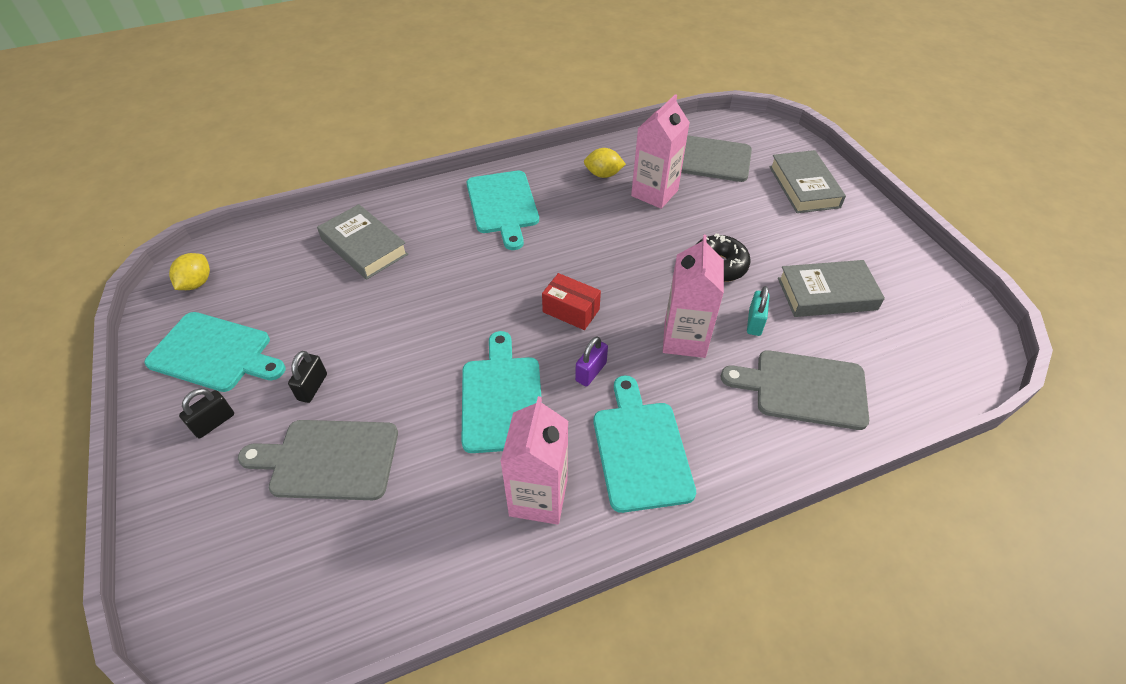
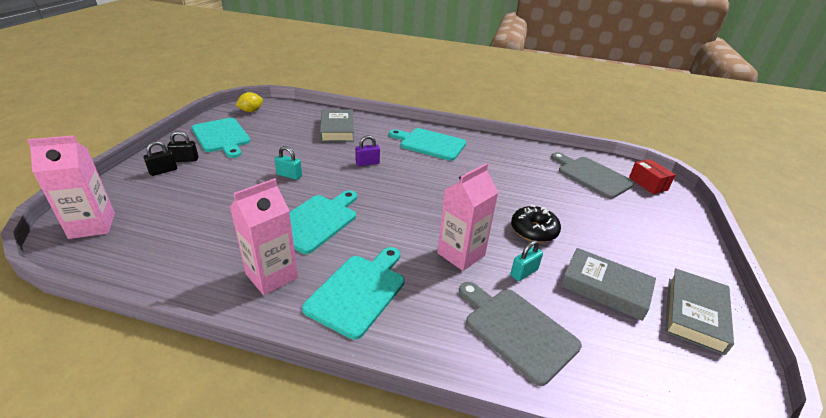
camera: 35 degrees right, 15 degrees down
grey cutting board [238,420,398,500] -> none
black padlock [288,351,327,403] -> black padlock moved to [144,141,177,176]
turquoise cutting board [467,171,539,250] -> turquoise cutting board turned 90 degrees clockwise [389,128,466,161]
red box [542,273,601,330] -> red box moved to [629,159,675,194]
purple padlock [575,336,608,386] -> purple padlock moved to [355,135,380,166]
yellow lemon [584,148,626,178] -> none
pink carton [631,94,690,209] -> pink carton moved to [27,135,115,239]
grey book [769,150,846,213] -> grey book moved to [665,268,734,355]
none -> turquoise padlock [275,146,302,180]

